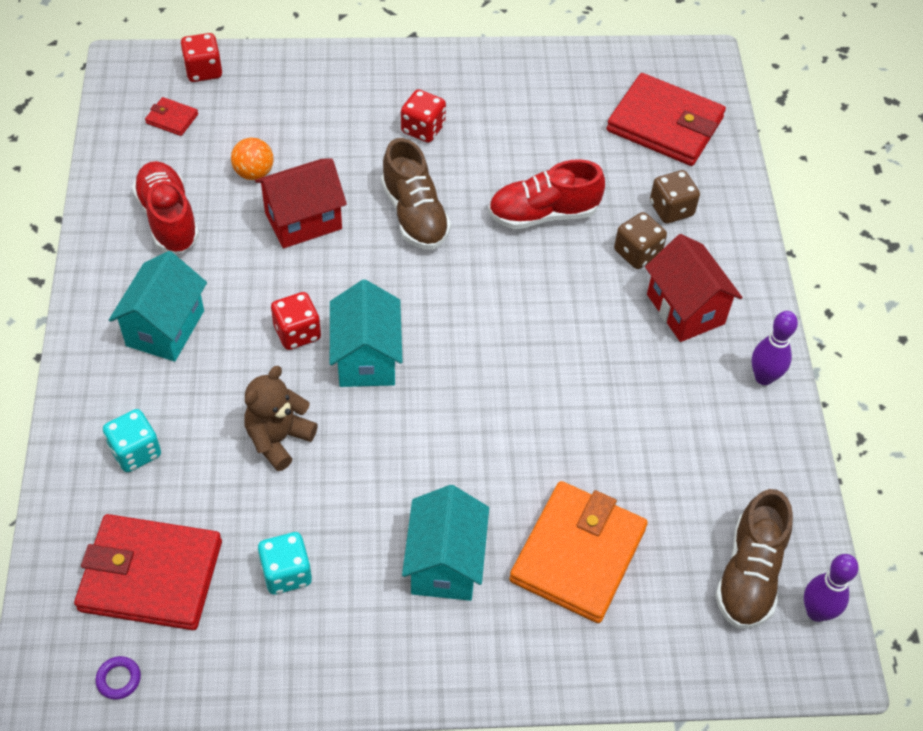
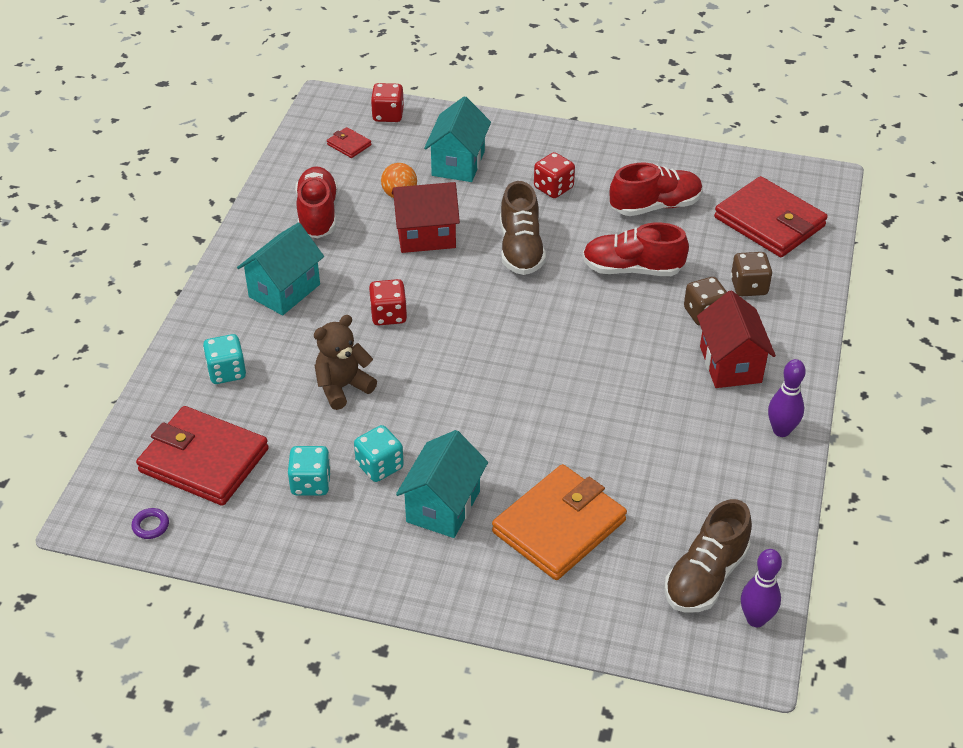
camera: 20 degrees right, 10 degrees down
turquoise house [330,279,403,387] -> turquoise house moved to [424,96,491,182]
none -> turquoise dice [354,425,404,482]
none -> red shoe [610,163,703,216]

